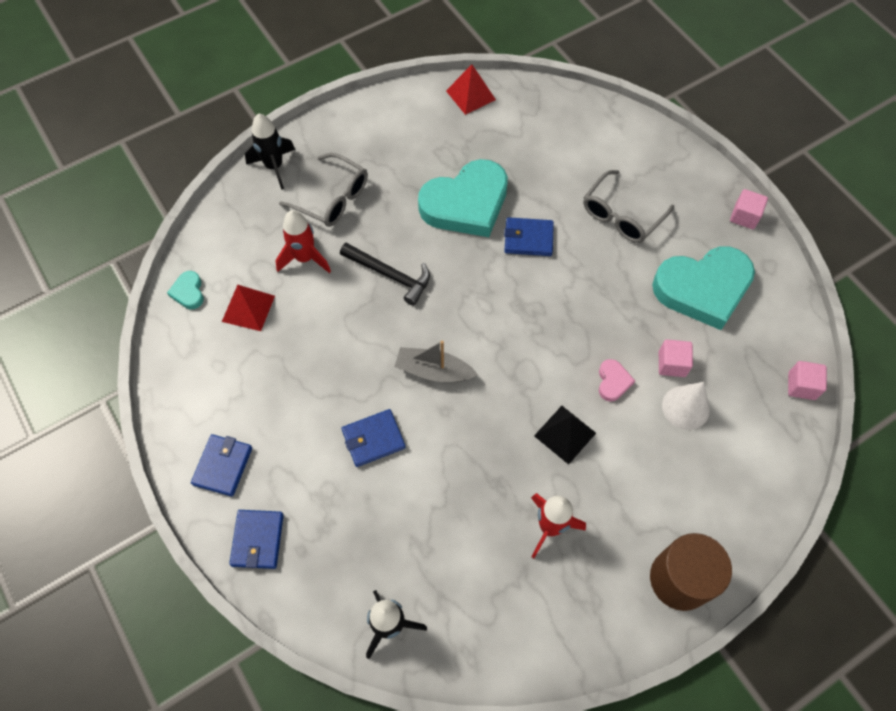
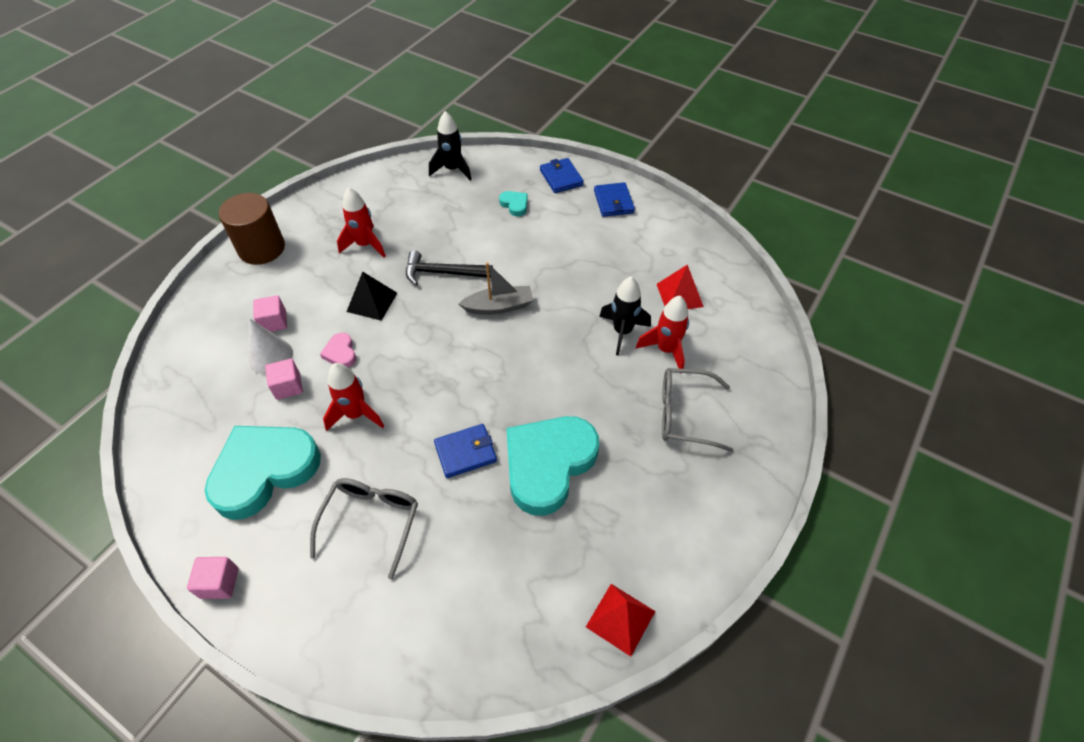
camera: 155 degrees right, 10 degrees down
turquoise heart [167,271,204,309] -> turquoise heart moved to [499,191,528,216]
black rocket [245,113,295,190] -> black rocket moved to [599,277,651,356]
black hammer [340,243,430,306] -> black hammer moved to [406,250,493,285]
blue wallet [341,409,406,467] -> none
pink cube [788,361,827,400] -> pink cube moved to [253,295,287,332]
none -> red rocket [323,363,384,431]

